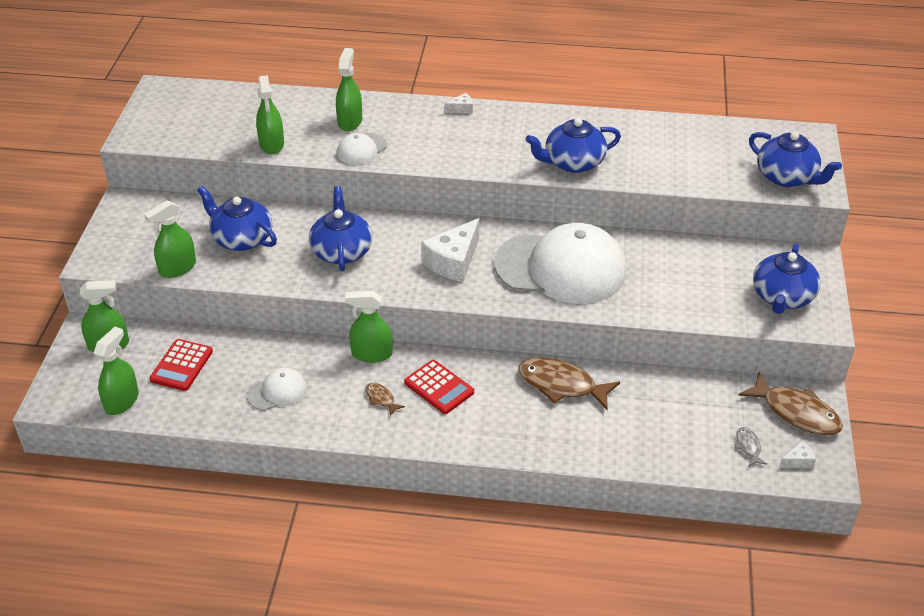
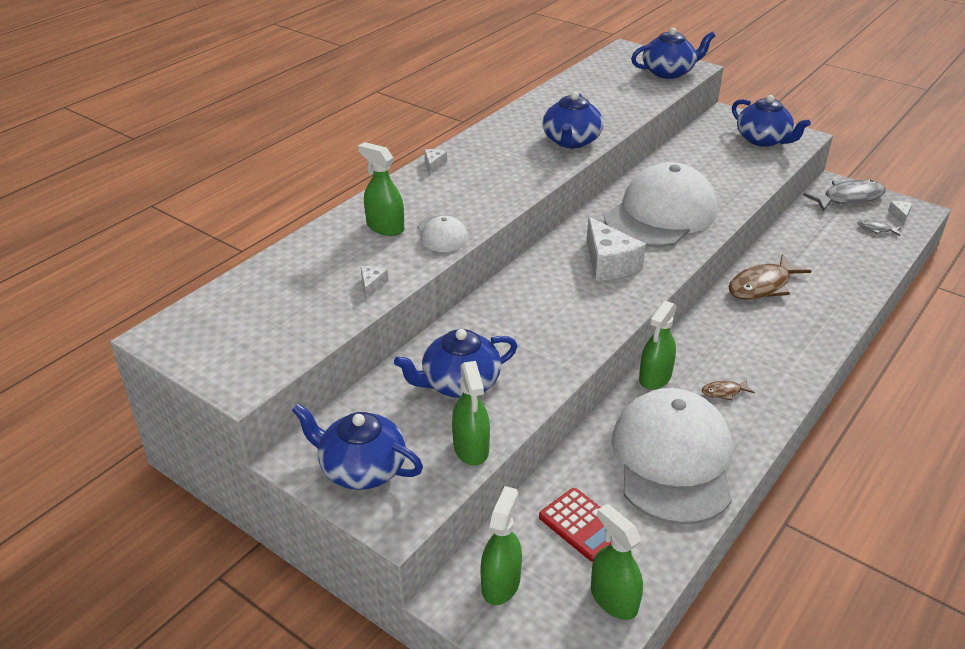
camera: 60 degrees left, 5 degrees down
white cap [247,368,307,410] -> white cap [611,388,732,525], size x2.29
green spray bottle [256,75,284,154] -> white cheese [361,266,388,299]
blue teapot [309,186,372,271] -> blue teapot moved to [292,404,423,490]
red calculator [404,360,474,414] -> none
brown fish [738,372,843,436] -> grey fish [803,180,886,212]

